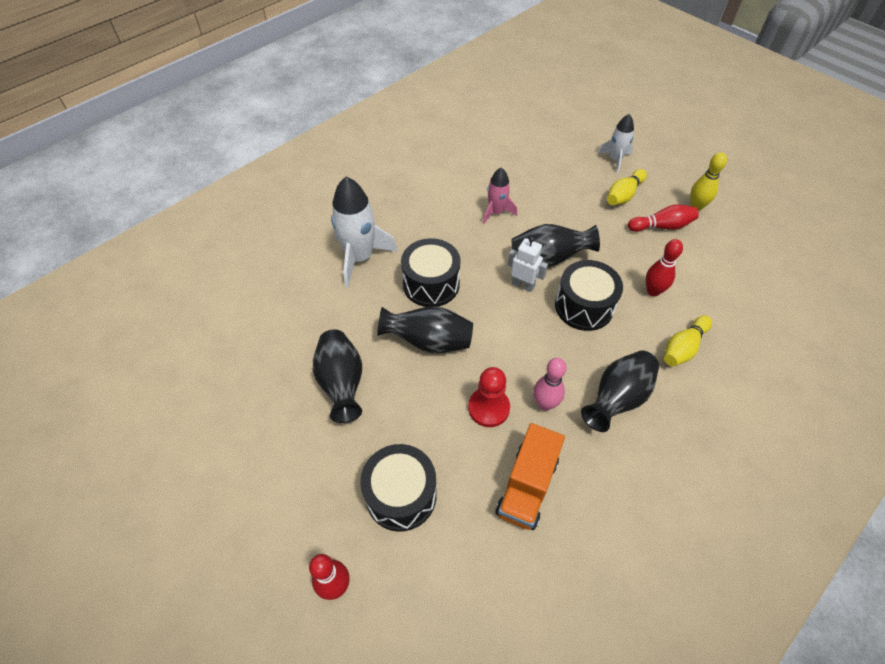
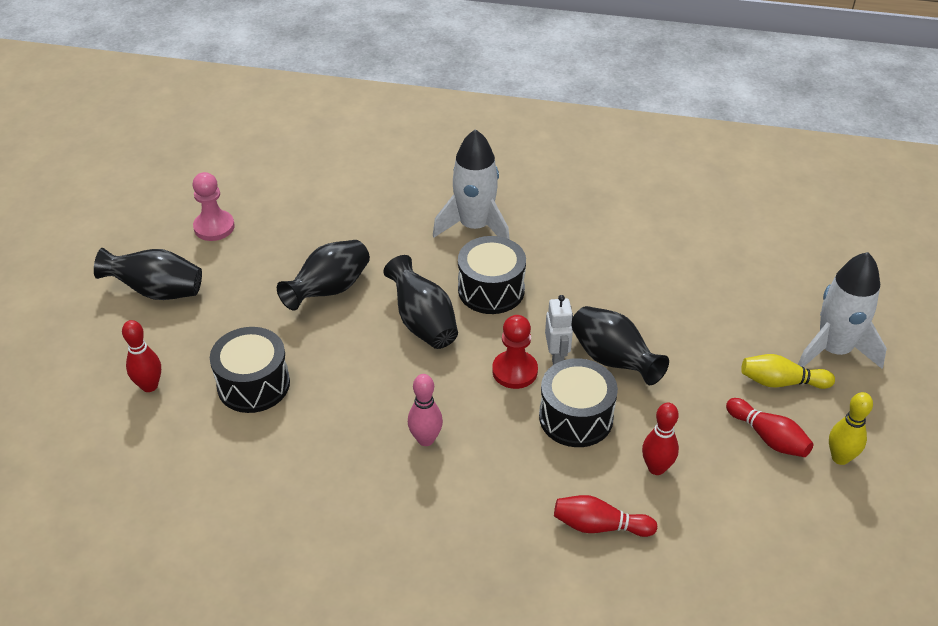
camera: 55 degrees right, 10 degrees down
red pawn [468,367,510,427] -> red pawn moved to [492,315,538,389]
pink rocket [483,168,517,224] -> none
orange truck [495,423,565,530] -> none
black vase [581,350,659,432] -> black vase moved to [94,248,202,300]
white rocket [598,114,634,173] -> white rocket [798,252,887,369], size x1.73
yellow bowling pin [664,315,712,366] -> red bowling pin [554,495,657,537]
none -> pink pawn [193,172,235,241]

